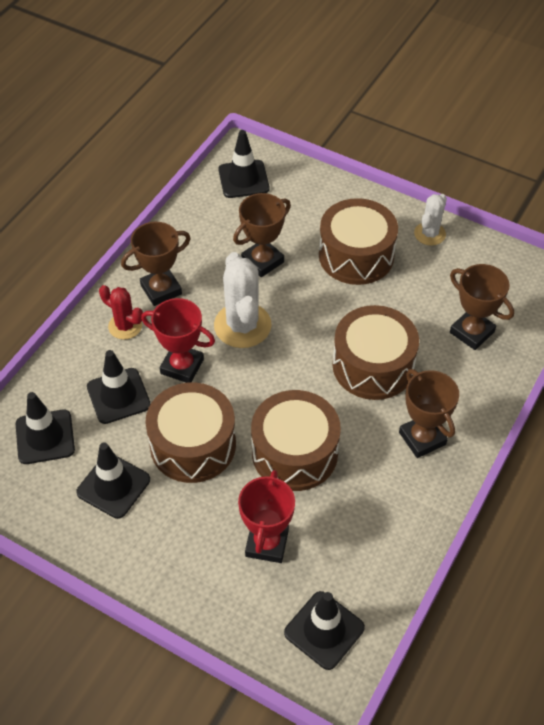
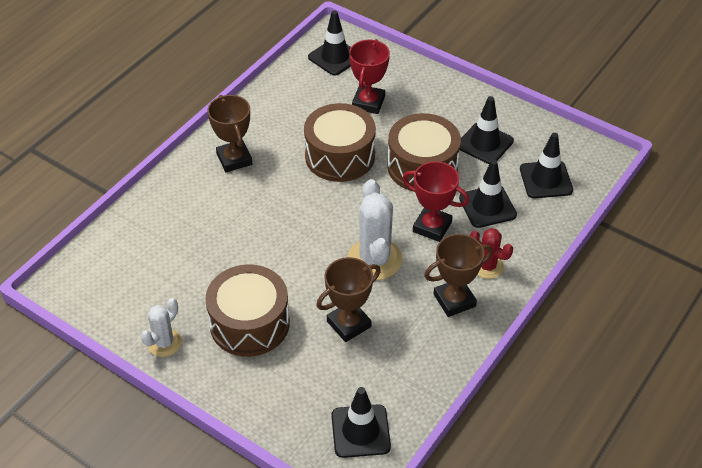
camera: 175 degrees left, 5 degrees down
brown drum [333,305,419,400] -> none
brown trophy [450,264,514,350] -> none

